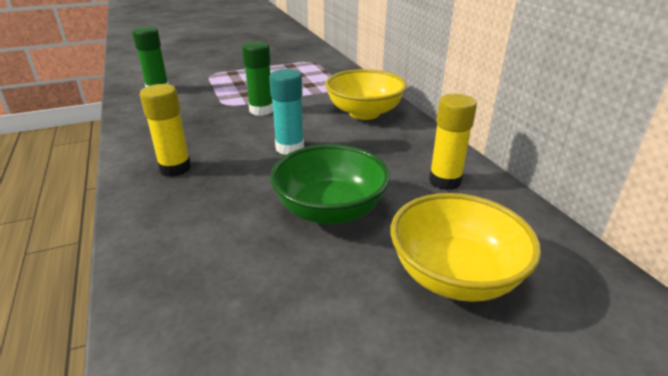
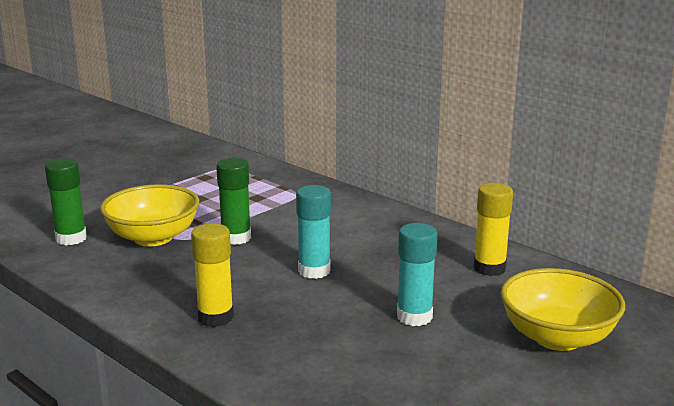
camera: 25 degrees left, 10 degrees down
green bowl [270,144,390,225] -> turquoise glue stick [397,223,437,326]
yellow bowl [325,69,407,120] -> yellow bowl moved to [100,184,199,246]

